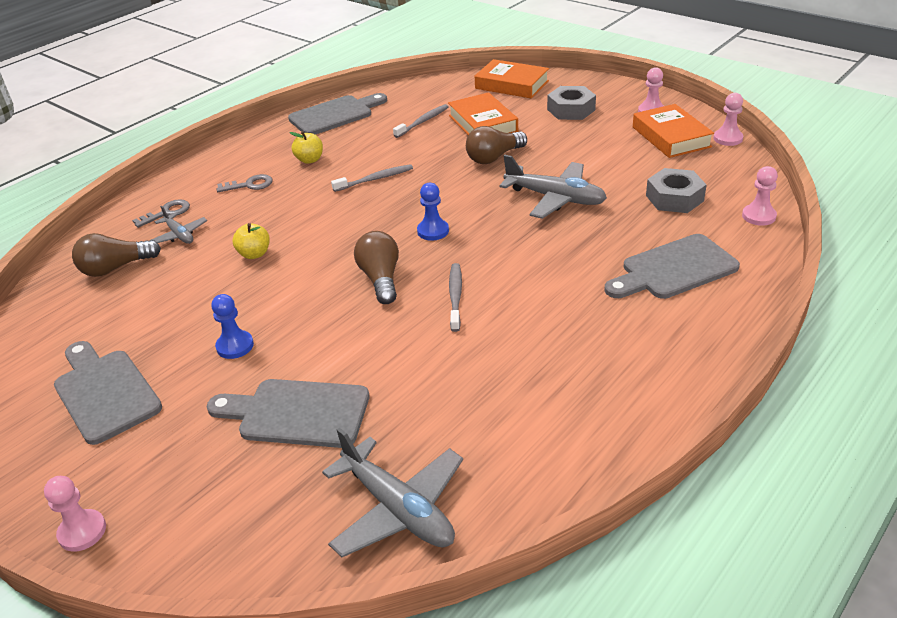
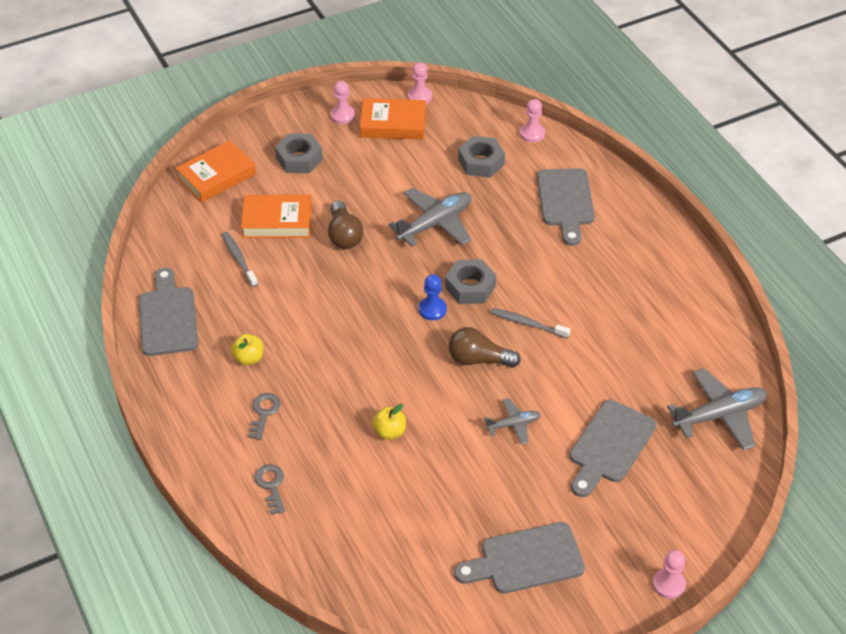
camera: 70 degrees left, 10 degrees up
brown light bulb [72,233,161,277] -> none
grey plane [149,206,207,244] -> grey plane moved to [484,398,541,445]
blue pawn [211,294,254,359] -> none
grey toothbrush [331,164,413,192] -> none
none -> grey nut [445,259,496,304]

